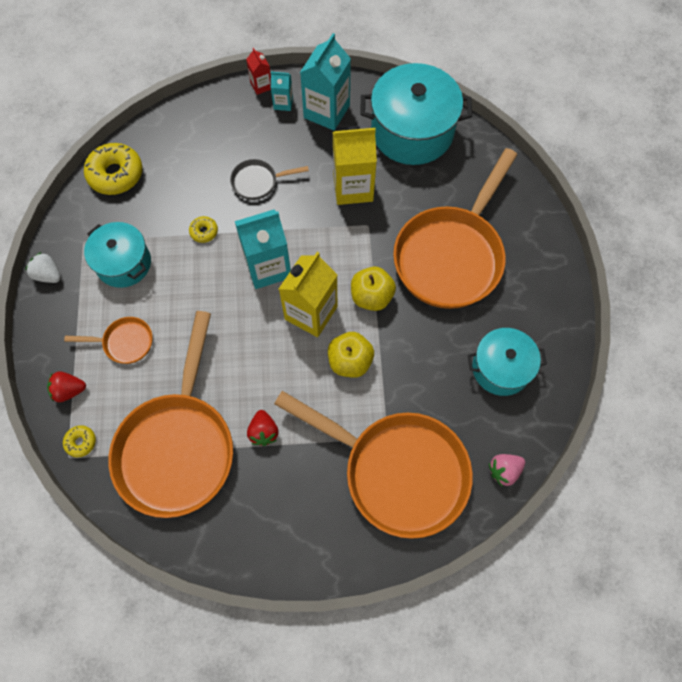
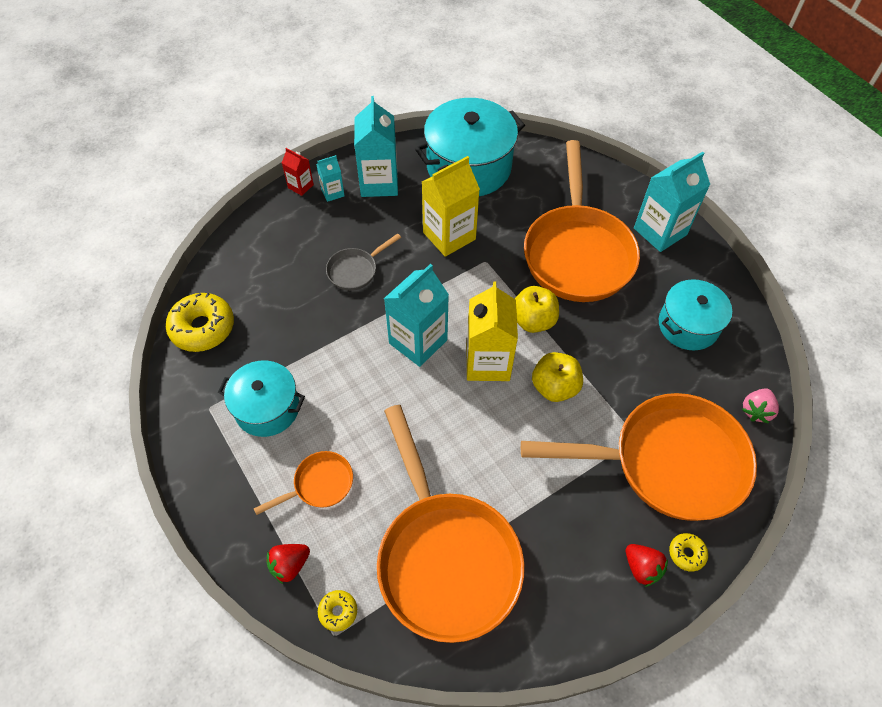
camera: 30 degrees left, 10 degrees down
white strawberry [25,252,61,283] -> none
yellow donut [189,216,218,243] -> yellow donut moved to [669,533,708,572]
red strawberry [247,410,279,446] -> red strawberry moved to [626,544,668,587]
none -> turquoise carton [634,151,710,252]

